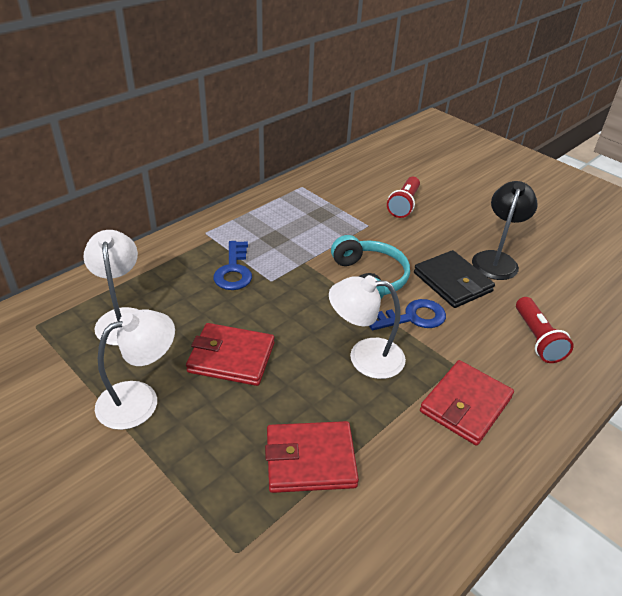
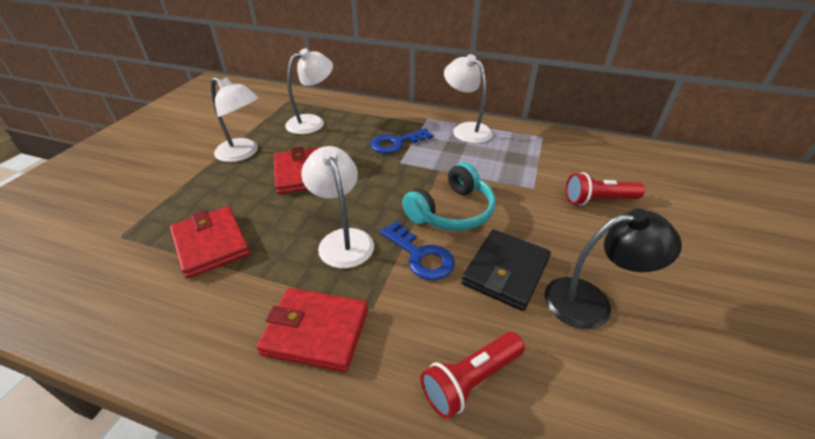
camera: 65 degrees right, 0 degrees up
none -> white lamp [444,54,493,143]

